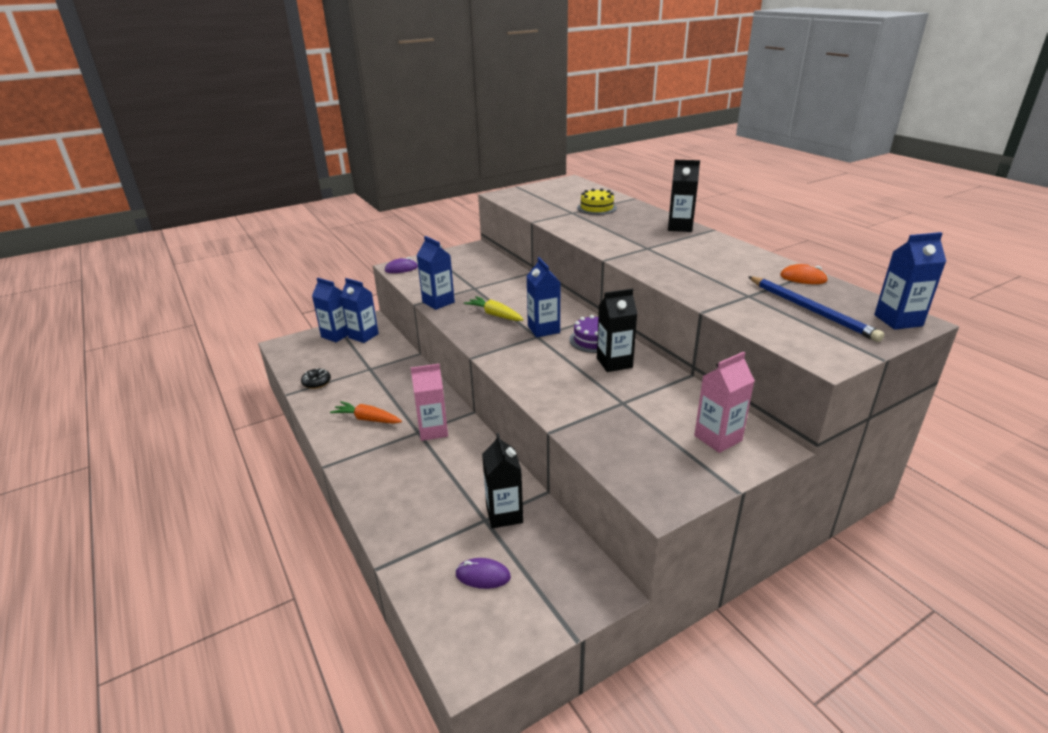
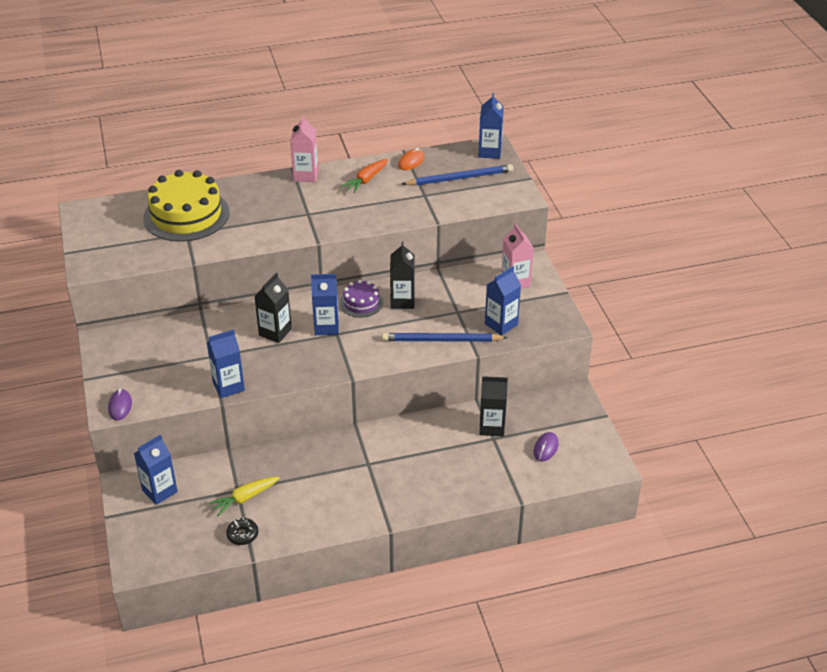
camera: 75 degrees left, 10 degrees up
blue carton [312,278,348,342] -> blue carton moved to [485,267,521,335]
orange carrot [330,401,402,424] -> orange carrot moved to [341,159,388,193]
pink carton [411,364,448,441] -> pink carton moved to [290,115,318,182]
yellow carrot [464,296,524,321] -> yellow carrot moved to [209,477,280,516]
yellow cake [577,188,617,215] -> yellow cake [143,170,229,242], size x1.99
black carton [668,160,700,232] -> black carton moved to [254,273,292,343]
none -> blue pencil [382,333,508,342]

